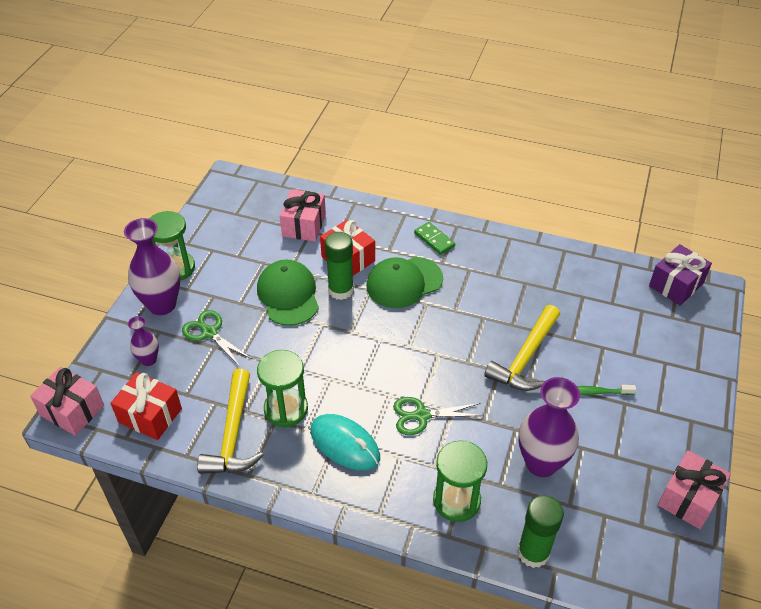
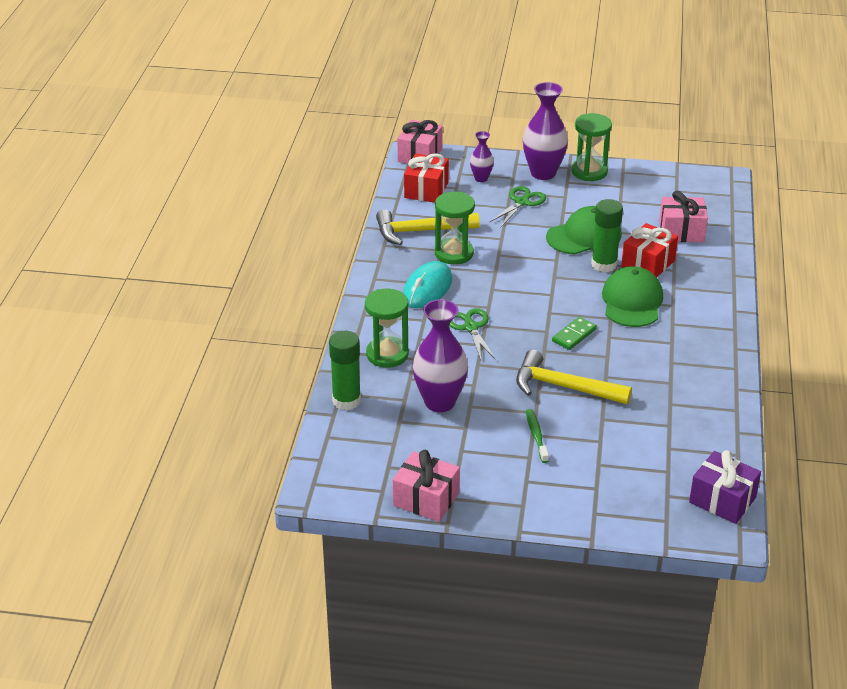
camera: 80 degrees right, 10 degrees down
green cap [366,257,443,308] -> green cap turned 45 degrees clockwise [602,266,663,327]
green domino [414,222,455,255] -> green domino moved to [552,317,597,350]

